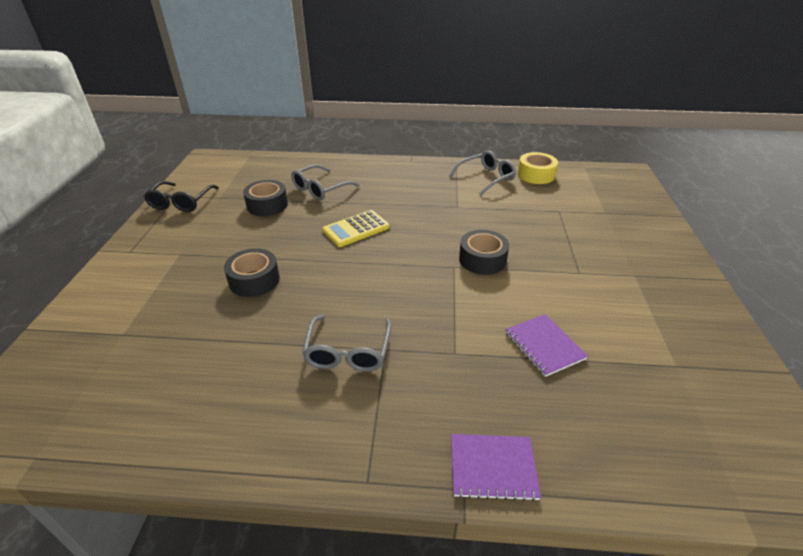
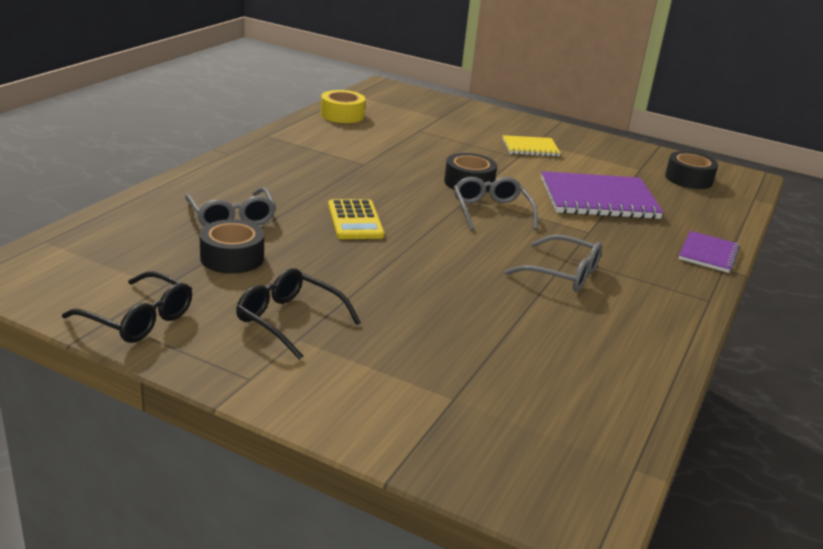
camera: 70 degrees left, 10 degrees down
black tape [224,248,280,297] -> black tape moved to [665,151,718,189]
grey glasses [449,151,516,196] -> grey glasses moved to [454,177,538,231]
purple notebook [505,314,588,377] -> purple notebook [541,171,664,219], size x1.83
none -> black glasses [236,268,360,360]
none -> yellow notebook [503,135,561,157]

